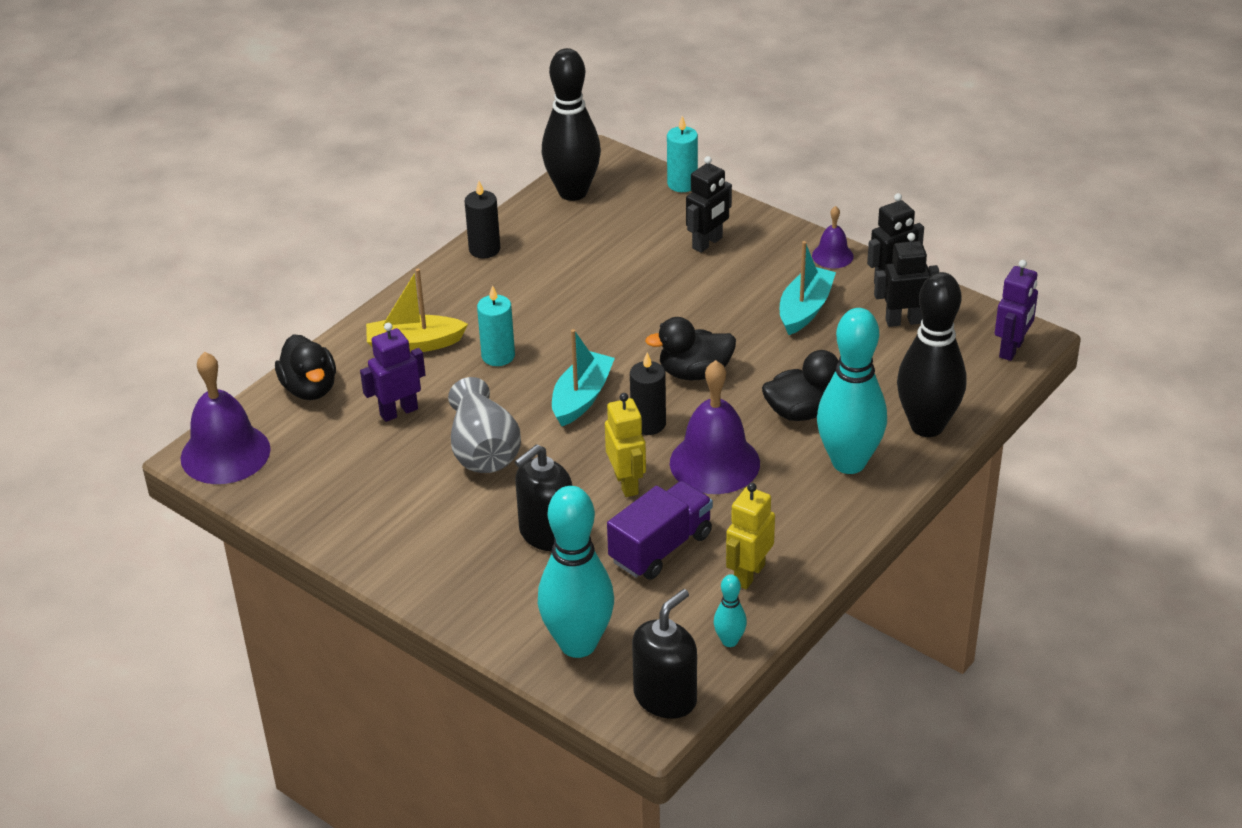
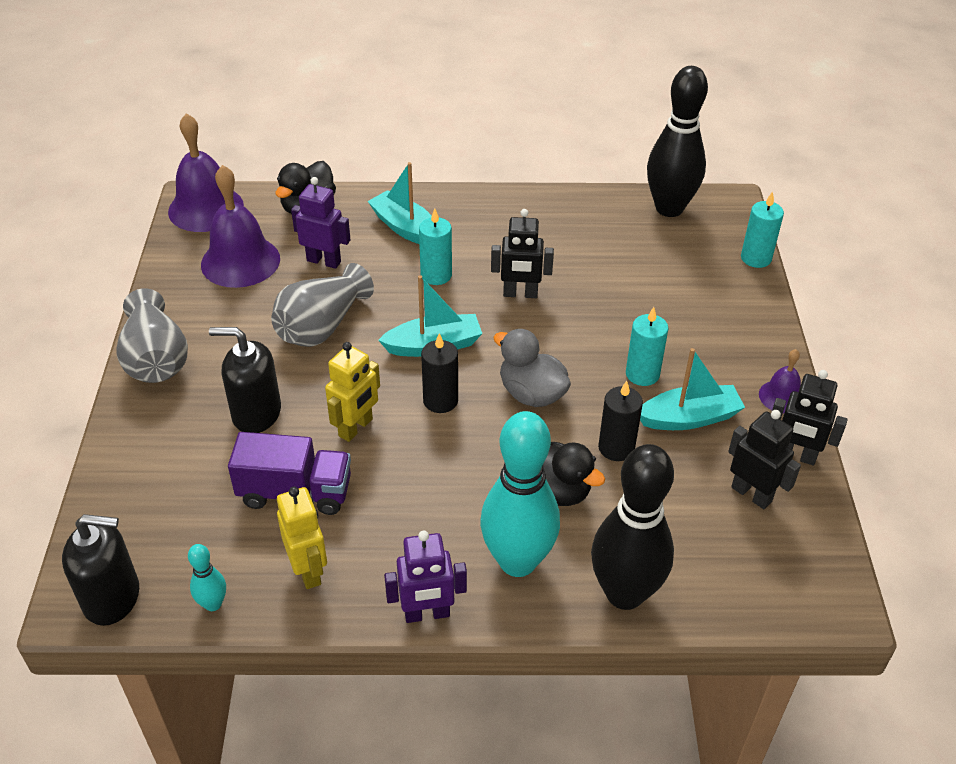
camera: 50 degrees right, 5 degrees up
yellow boat [366,269,468,352] -> turquoise boat [368,162,432,244]
black candle [465,181,500,258] -> black candle moved to [598,381,643,461]
turquoise bowling pin [538,486,614,658] -> none
black duck [645,317,736,380] -> grey duck [493,329,571,407]
purple bell [670,360,760,494] -> purple bell moved to [201,165,280,288]
black robot [686,156,732,253] -> black robot moved to [491,209,554,298]
yellow robot [726,483,775,589] -> yellow robot turned 75 degrees clockwise [277,487,327,589]
purple robot [995,260,1038,361] -> purple robot moved to [384,531,467,623]
none -> grey vase [117,288,188,383]
none -> turquoise candle [626,307,669,386]

